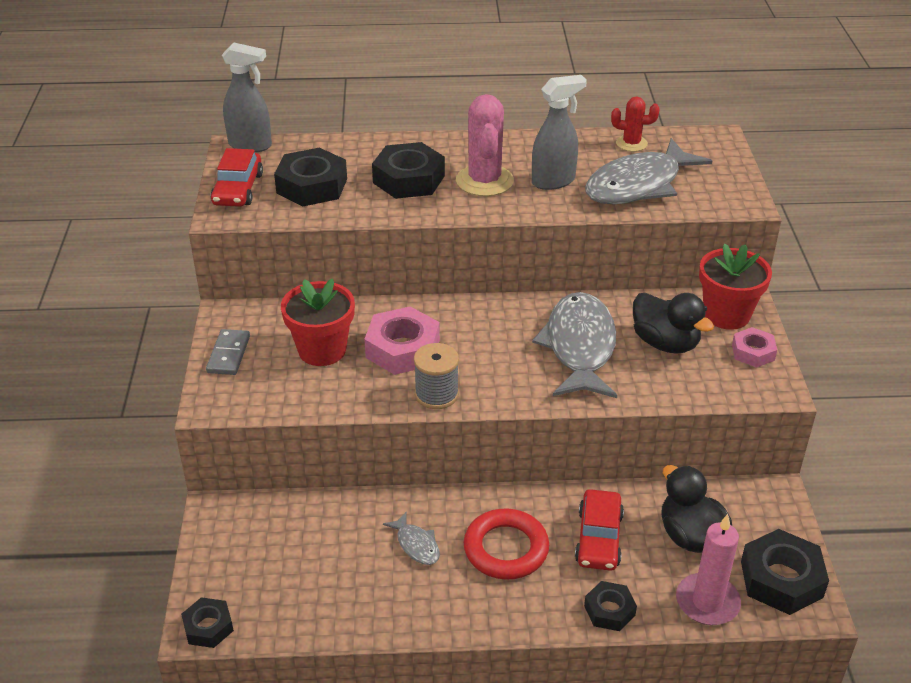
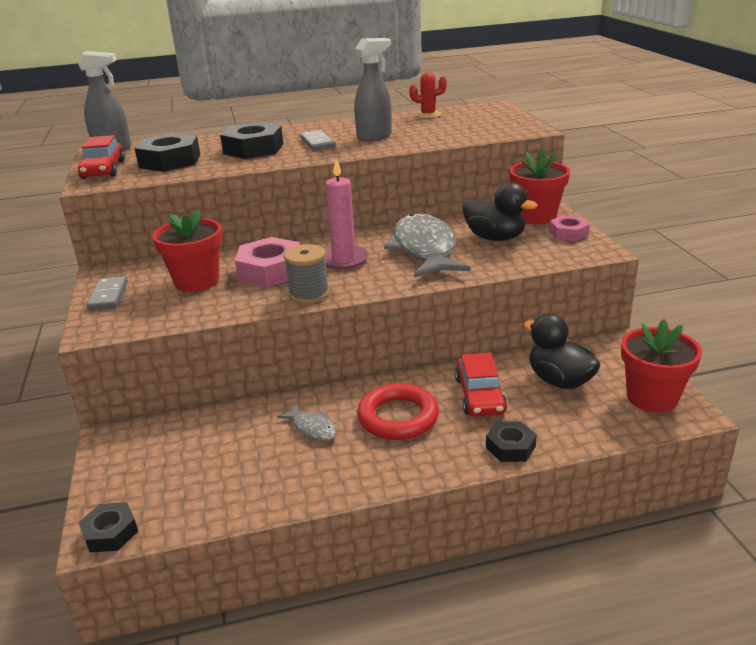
camera: 10 degrees left, 10 degrees down
pink cactus [456,94,514,196] -> grey domino [300,130,335,151]
grey fish [585,138,712,204] -> none
pink candle [676,514,741,625] -> pink candle moved to [325,159,369,270]
black nut [741,529,829,615] -> red flower pot [621,319,702,413]

